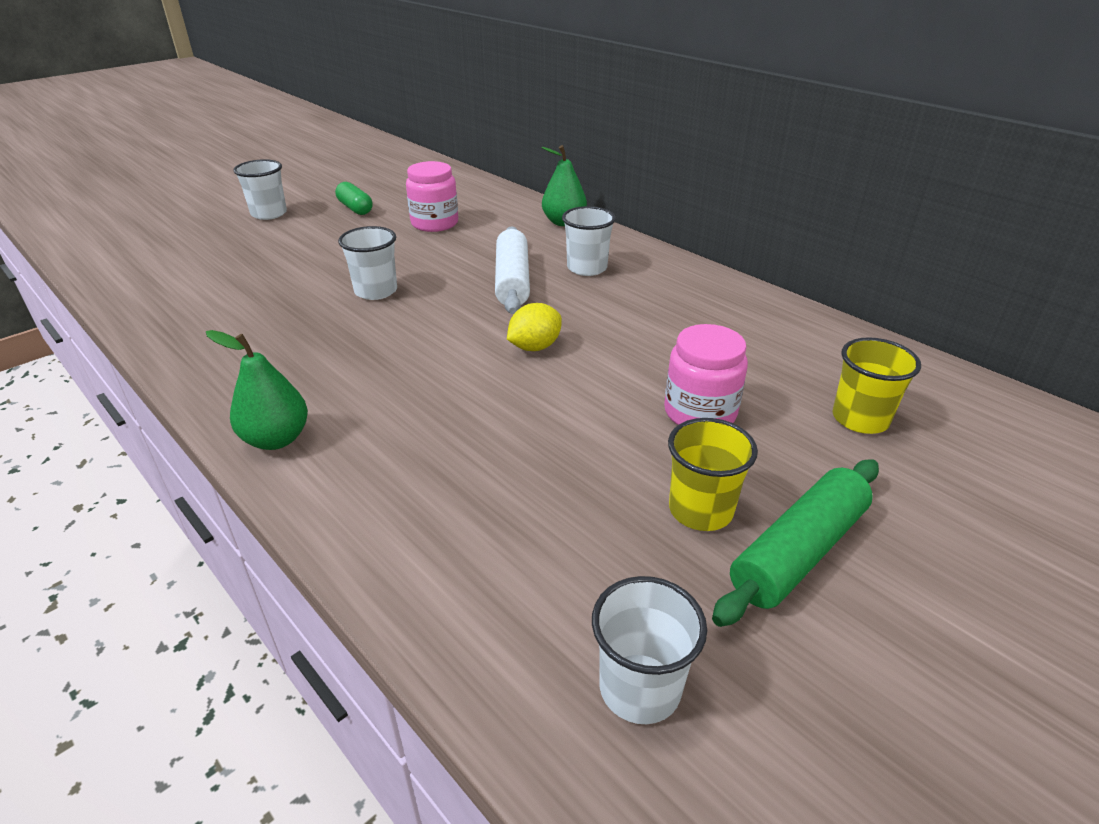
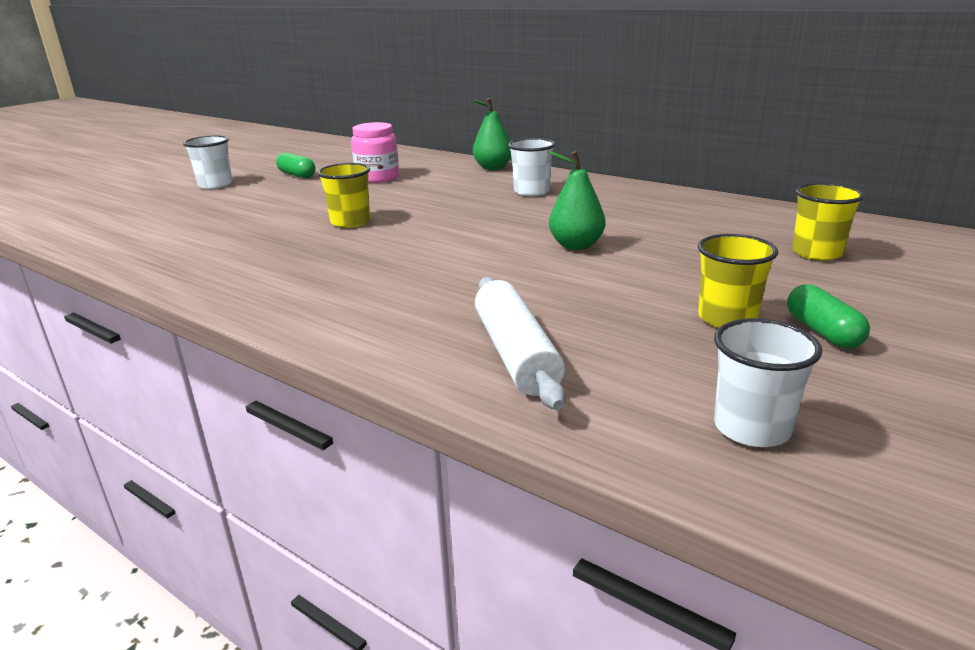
camera: 10 degrees left, 10 degrees down
green pear [206,330,308,450] -> green pear moved to [548,151,606,250]
white cup [338,226,397,300] -> yellow cup [317,163,370,228]
white rolling pin [495,226,530,314] -> white rolling pin moved to [475,277,566,410]
yellow lemon [507,303,562,351] -> none
pink jar [664,324,748,425] -> none
green rolling pin [712,459,879,627] -> green capsule [787,284,870,348]

